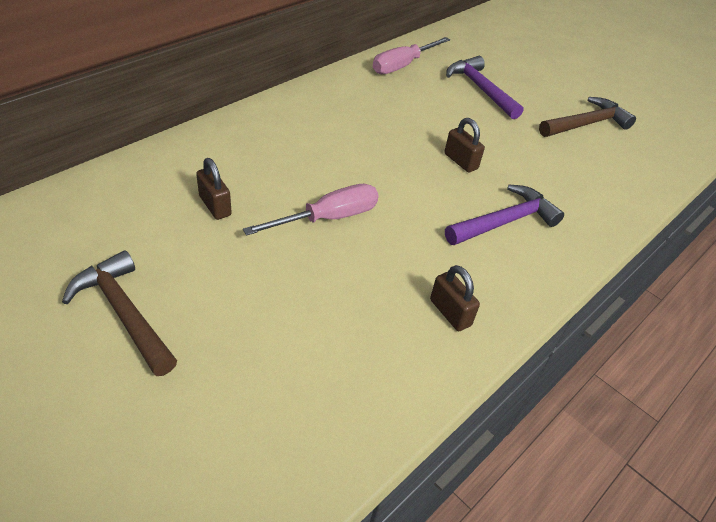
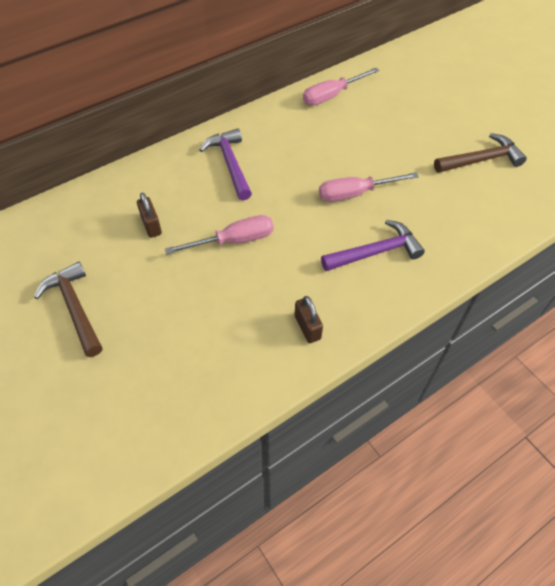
camera: 15 degrees right, 10 degrees up
brown padlock [444,118,485,173] -> pink screwdriver [319,172,419,202]
purple hammer [446,56,524,119] -> purple hammer moved to [200,128,252,200]

